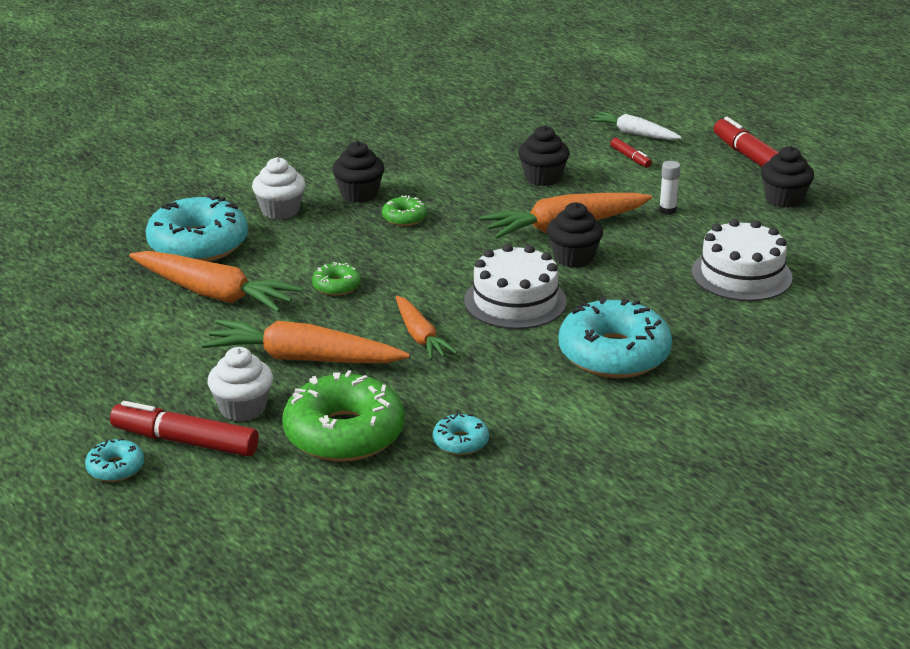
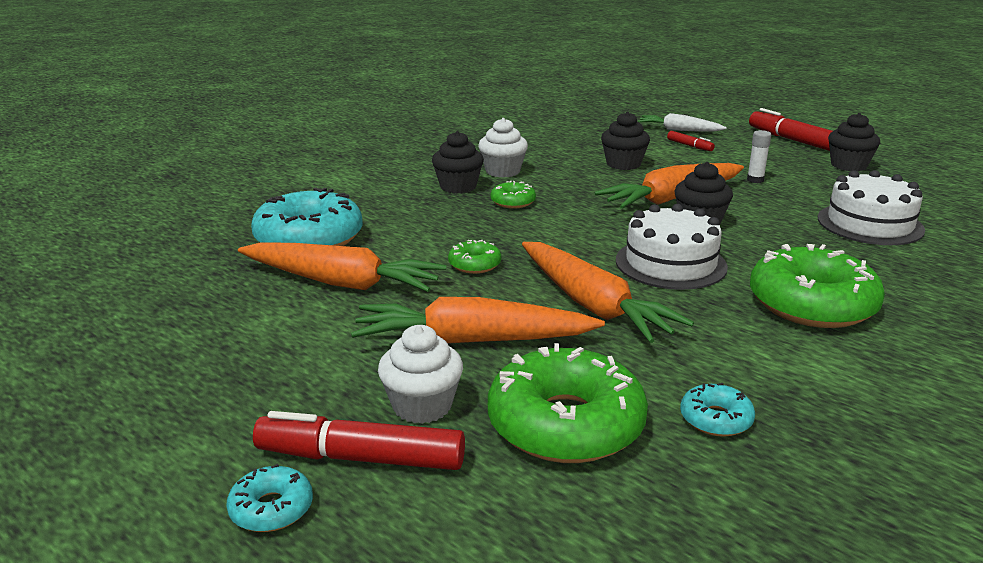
camera: 10 degrees left, 5 degrees down
white cupcake [252,157,305,220] -> white cupcake moved to [478,118,528,178]
orange carrot [396,296,457,360] -> orange carrot [522,242,694,343], size x1.67
turquoise donut [559,296,672,378] -> green donut [750,244,885,328]

